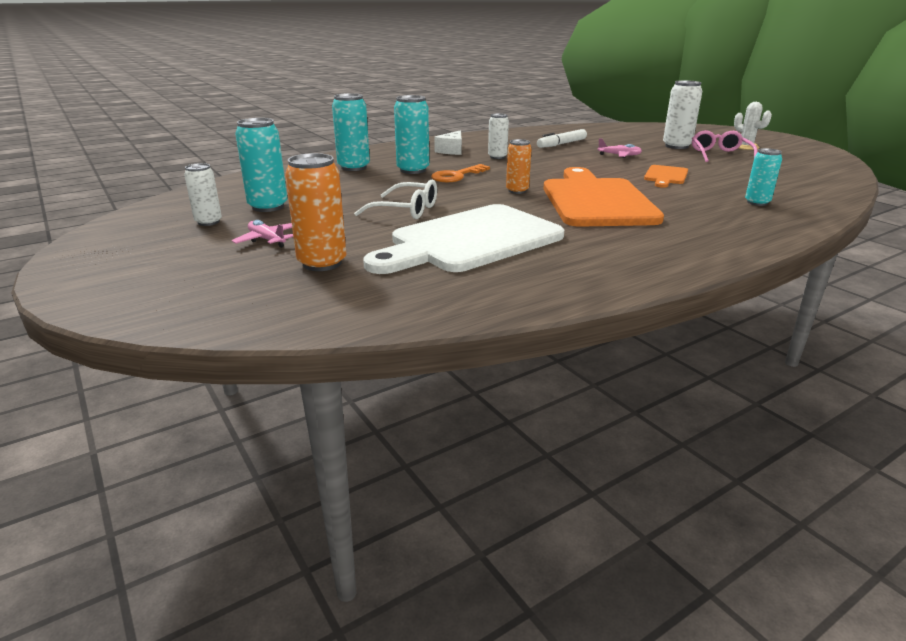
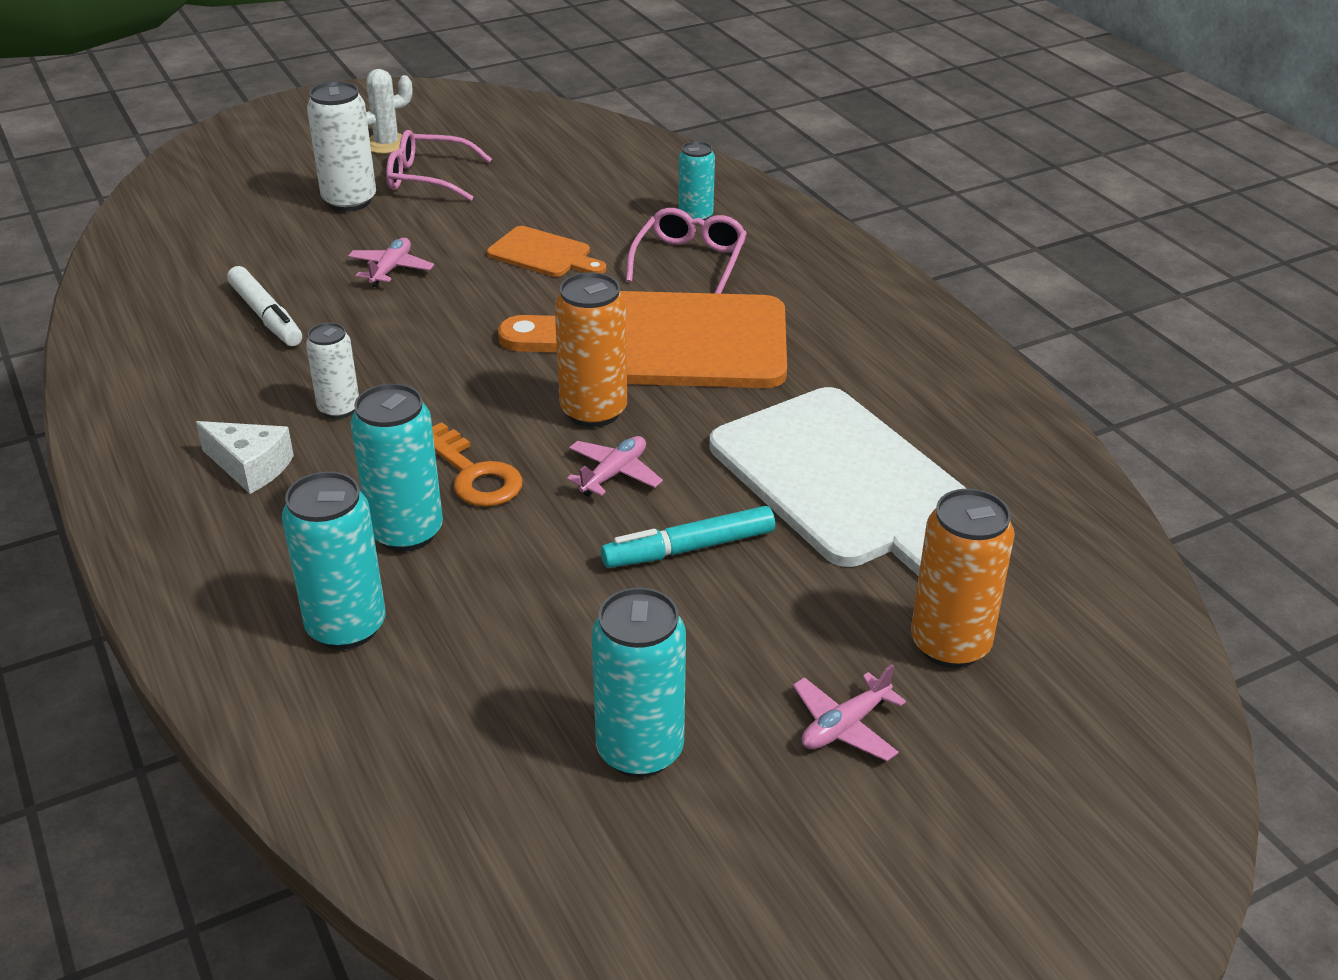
camera: 85 degrees left, 10 degrees up
white can [184,163,222,226] -> none
white glasses [354,180,437,219] -> turquoise marker [601,506,775,568]
orange can [506,139,532,194] -> orange can [555,272,627,427], size x1.58
none -> pink plane [567,436,663,497]
none -> pink glasses [626,208,747,294]

